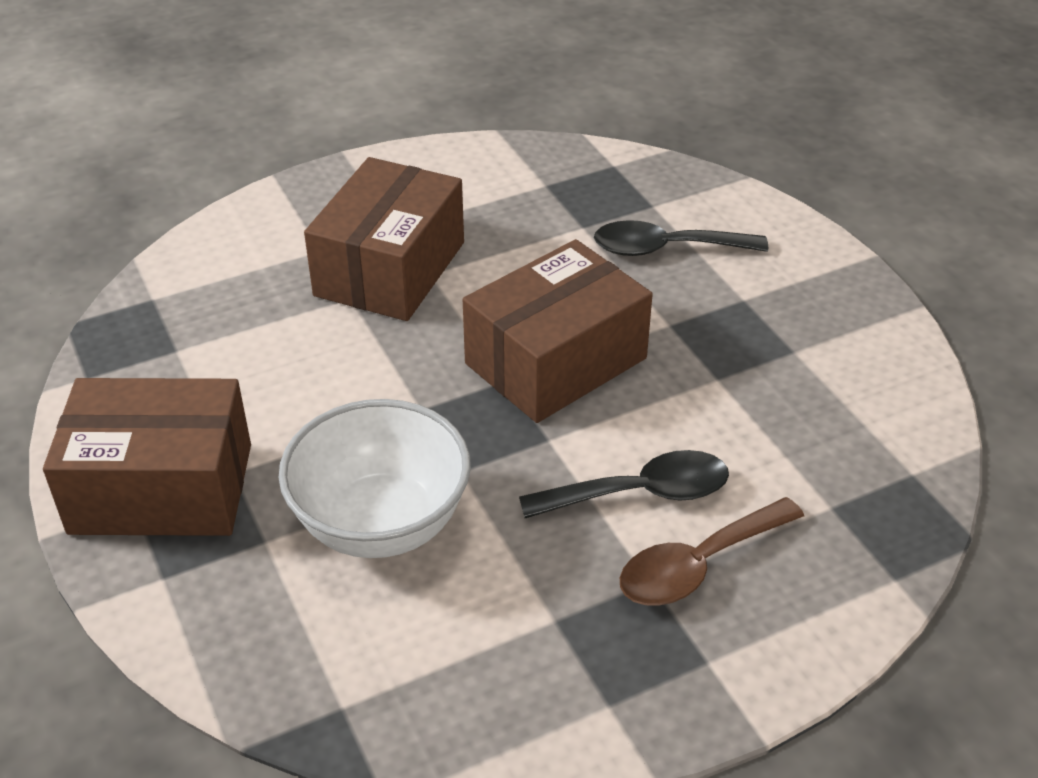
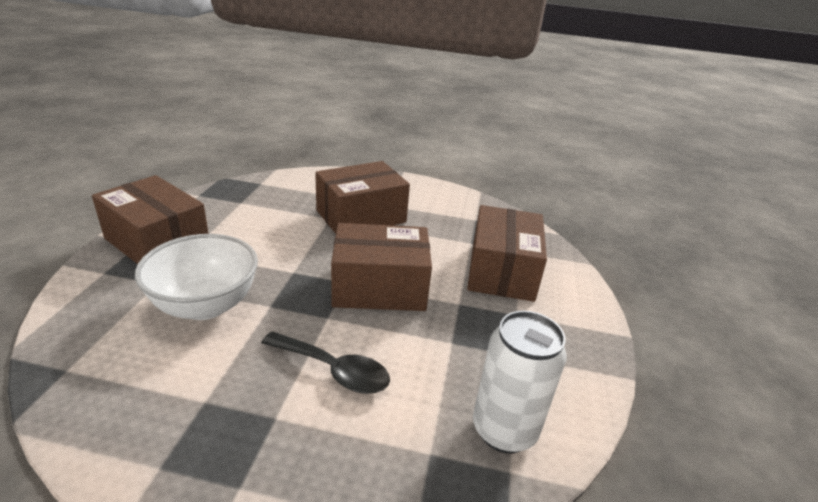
camera: 35 degrees right, 10 degrees down
black spoon [594,220,768,256] -> brown box [467,205,547,302]
brown spoon [620,497,804,606] -> none
none -> white can [473,311,566,454]

